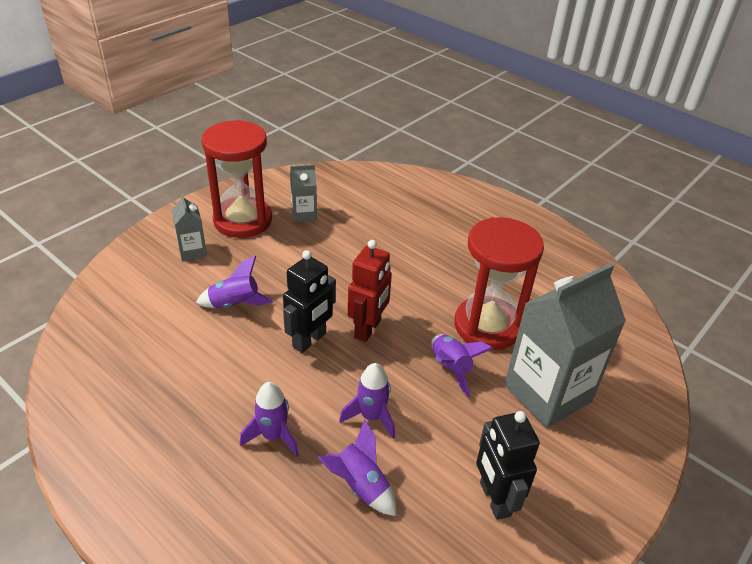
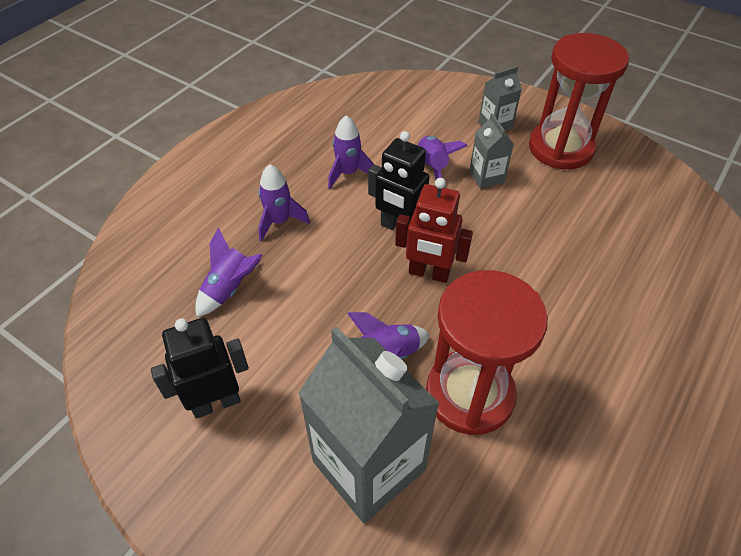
camera: 85 degrees right, 10 degrees up
grey carton [290,164,317,222] -> grey carton moved to [469,113,514,188]
purple rocket [339,363,395,439] -> purple rocket moved to [328,115,375,189]

